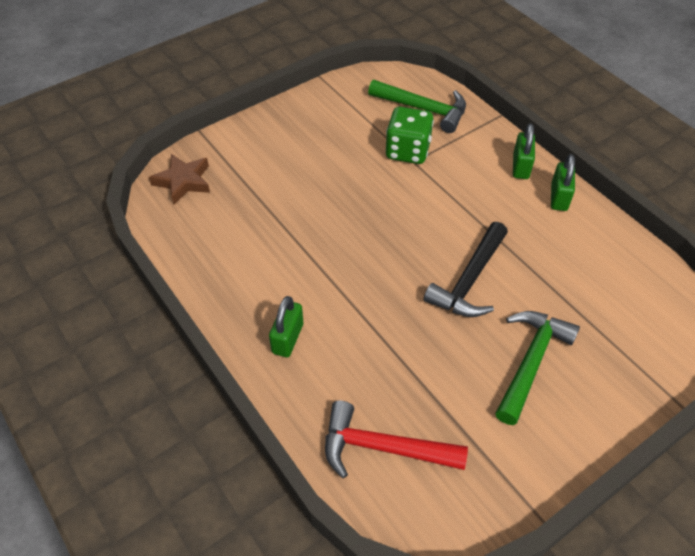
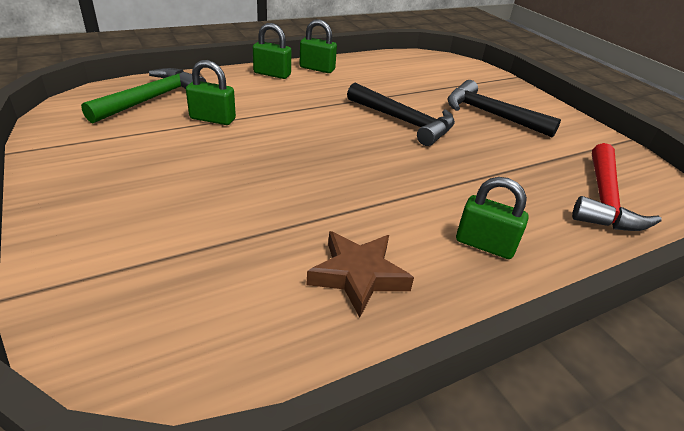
camera: 85 degrees left, 15 degrees down
brown star [149,154,210,204] -> brown star moved to [306,231,414,318]
green dice [386,106,434,164] -> green padlock [186,60,236,125]
green hammer [495,311,580,425] -> black hammer [447,80,561,137]

